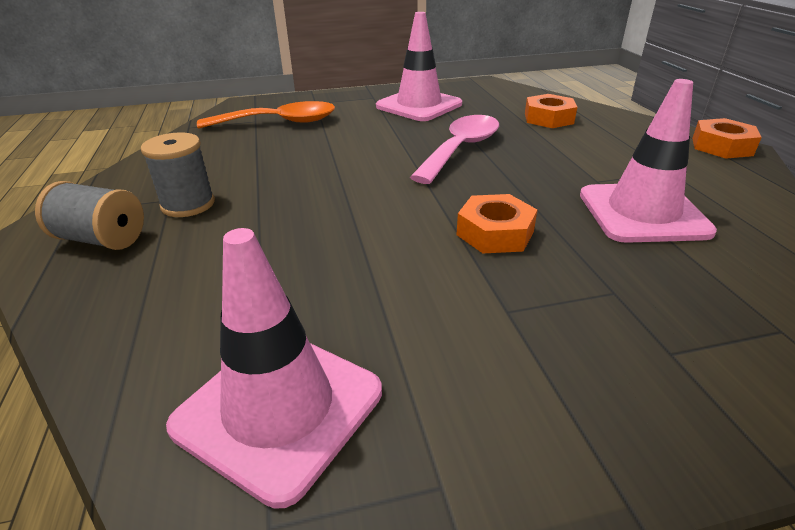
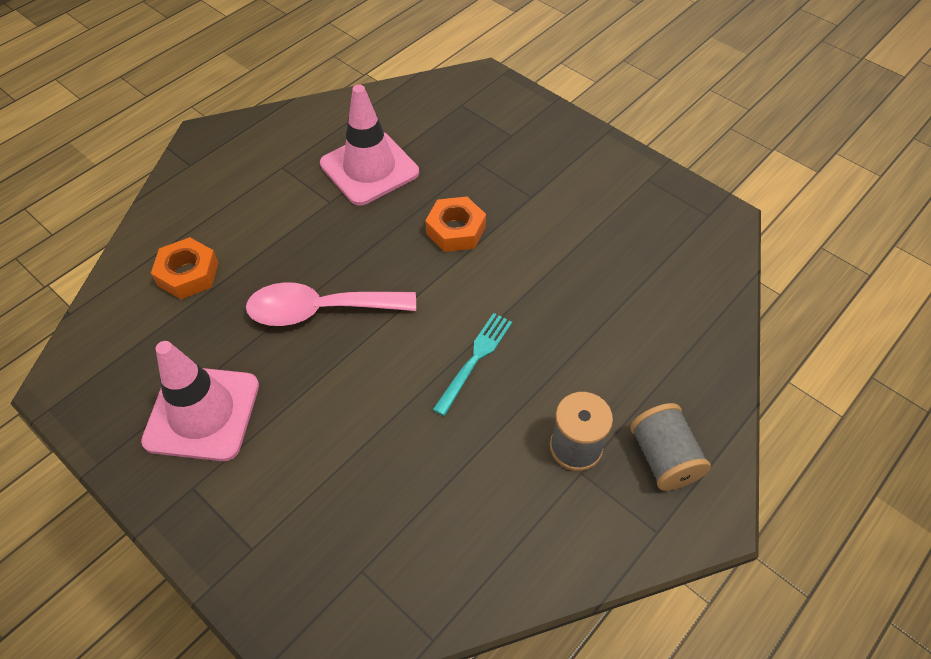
camera: 125 degrees left, 20 degrees up
pink traffic cone [166,228,382,509] -> none
orange spoon [197,101,335,129] -> none
orange nut [692,118,762,159] -> none
none -> turquoise fork [432,313,512,416]

